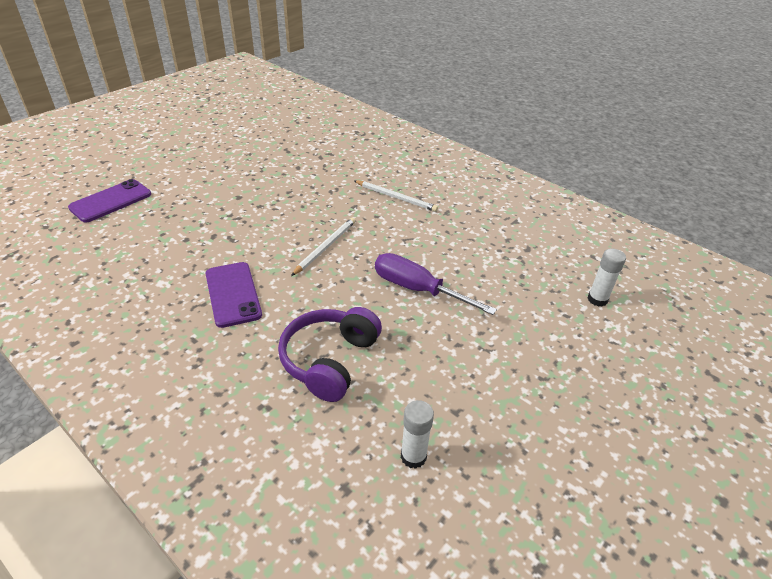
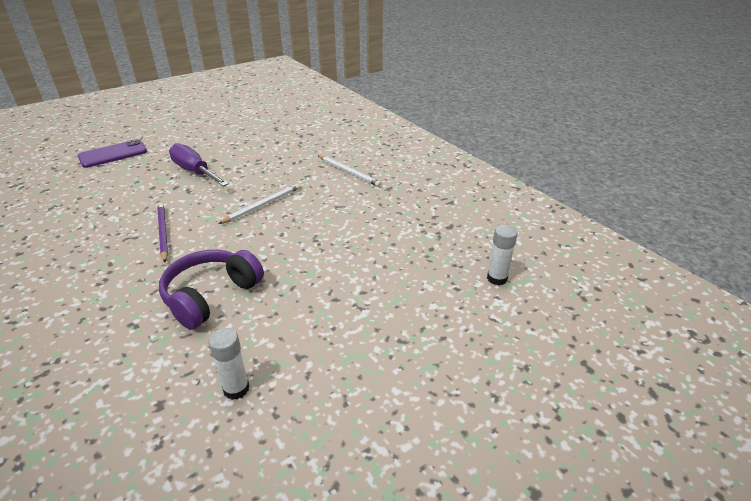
camera: 15 degrees right, 5 degrees down
purple phone [205,262,262,328] -> purple pencil [157,203,168,262]
purple screwdriver [375,253,497,315] -> purple screwdriver moved to [169,143,229,186]

